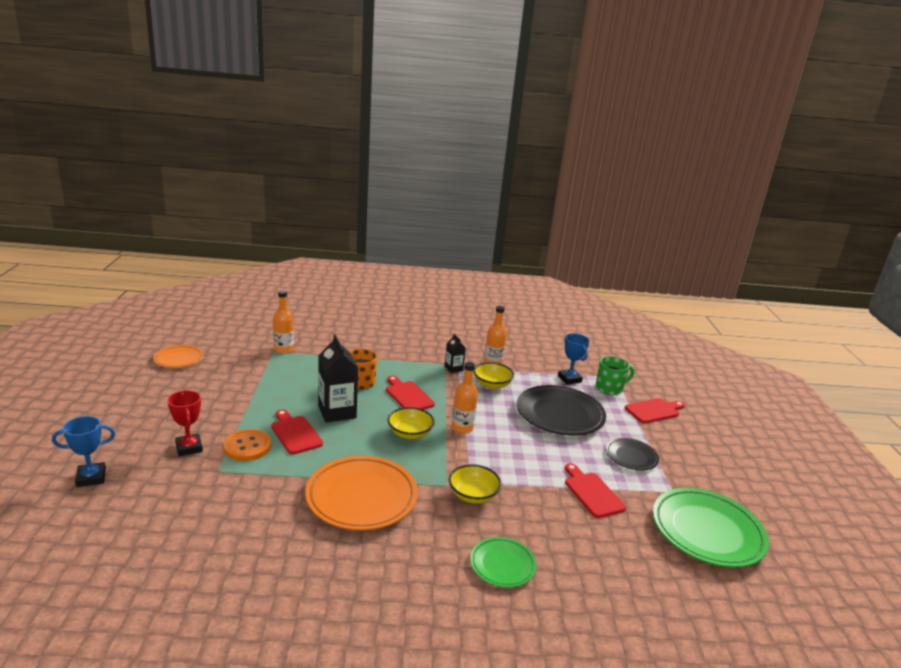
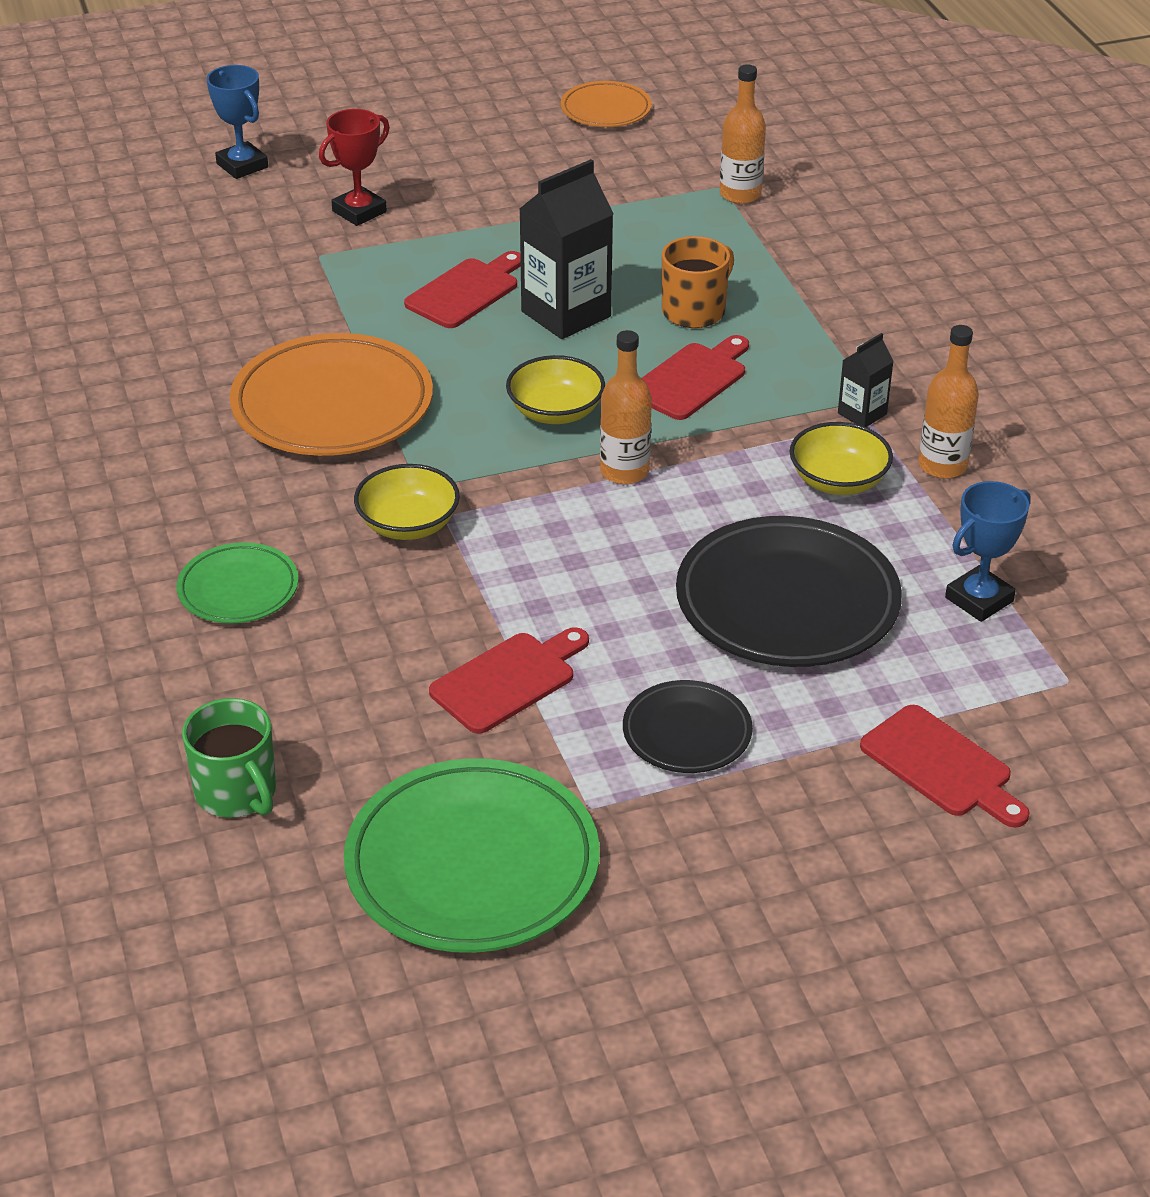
camera: 75 degrees right, 15 degrees up
orange button [223,429,271,461] -> none
green mug [596,356,634,395] -> green mug moved to [182,698,276,818]

